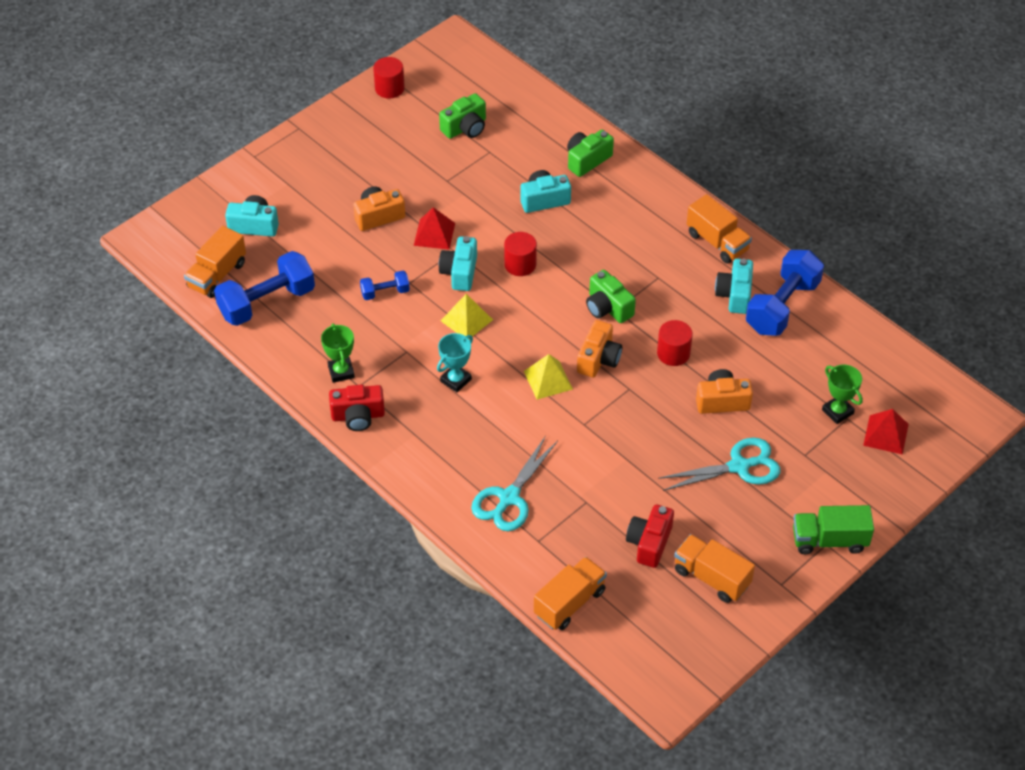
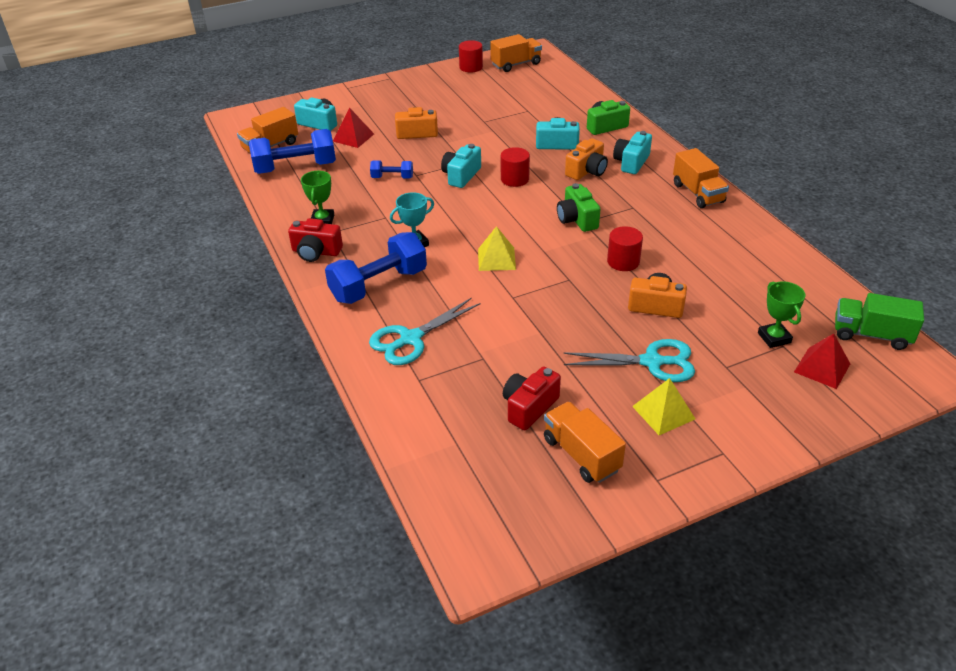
camera: 20 degrees right, 10 degrees down
red pyramid [414,207,455,250] -> red pyramid moved to [333,108,374,148]
green camera [439,93,486,139] -> none
yellow pyramid [441,294,493,339] -> yellow pyramid moved to [632,378,695,435]
orange truck [534,557,607,630] -> orange truck moved to [490,34,542,72]
orange camera [577,320,622,377] -> orange camera moved to [565,138,608,180]
turquoise camera [715,259,753,314] -> turquoise camera moved to [613,131,652,174]
blue dumbbell [746,250,824,336] -> blue dumbbell moved to [325,232,427,304]
green truck [793,505,874,554] -> green truck moved to [835,293,924,350]

